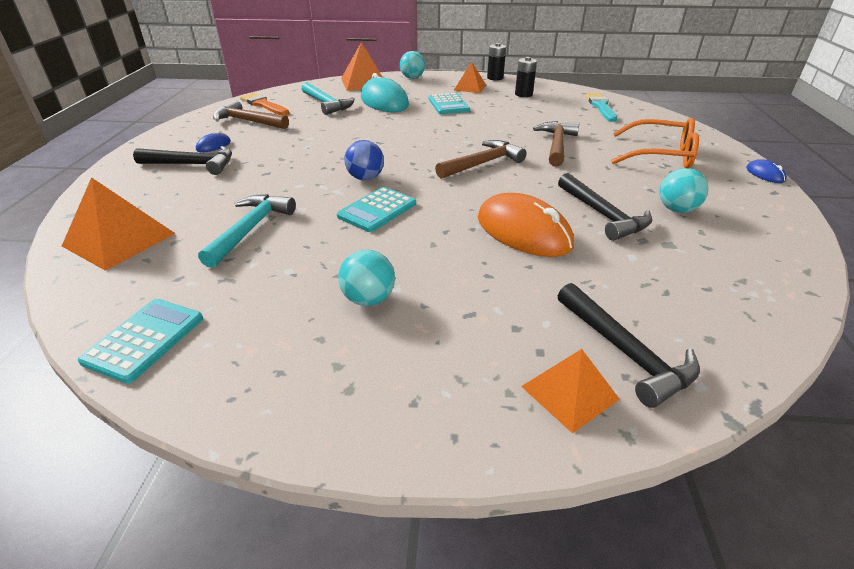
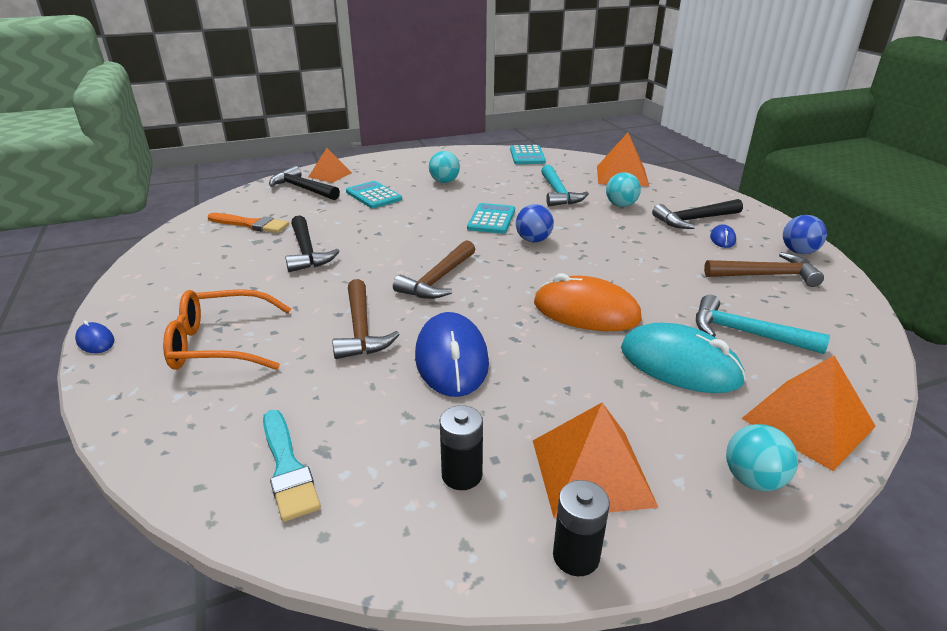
camera: 155 degrees right, 5 degrees down
orange brush [240,93,289,115] -> orange brush moved to [208,213,289,233]
turquoise calculator [428,93,470,114] -> turquoise calculator moved to [346,181,402,209]
orange pyramid [453,62,486,93] -> orange pyramid [533,403,659,518], size x1.57
orange mouse [478,193,574,257] -> orange mouse moved to [534,273,642,331]
black hammer [558,173,652,241] -> black hammer turned 150 degrees counterclockwise [285,215,340,272]
turquoise ball [659,168,709,213] -> turquoise ball moved to [606,172,641,207]
none -> blue mouse [415,312,489,397]
none -> blue ball [783,215,827,254]

